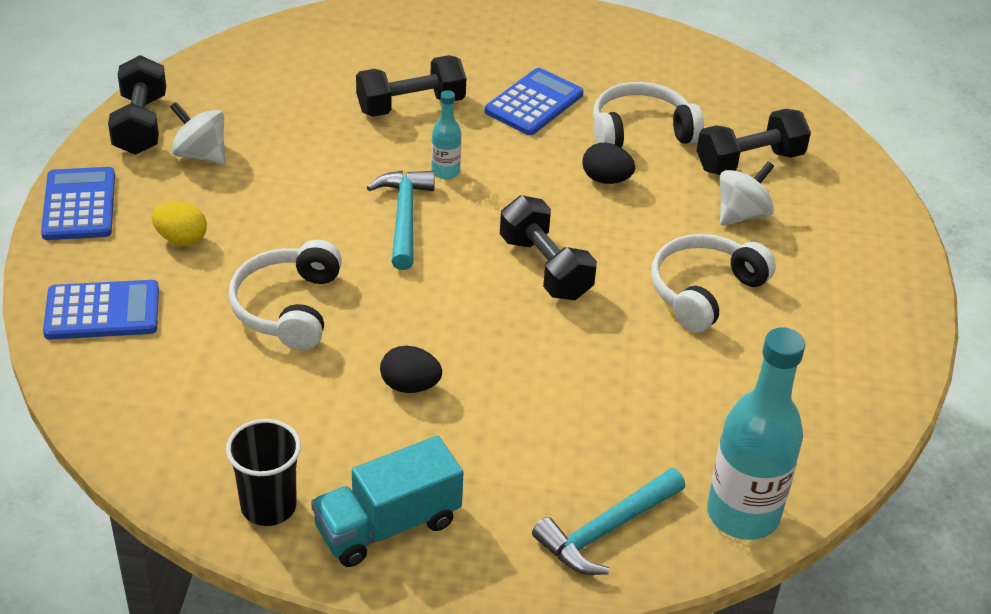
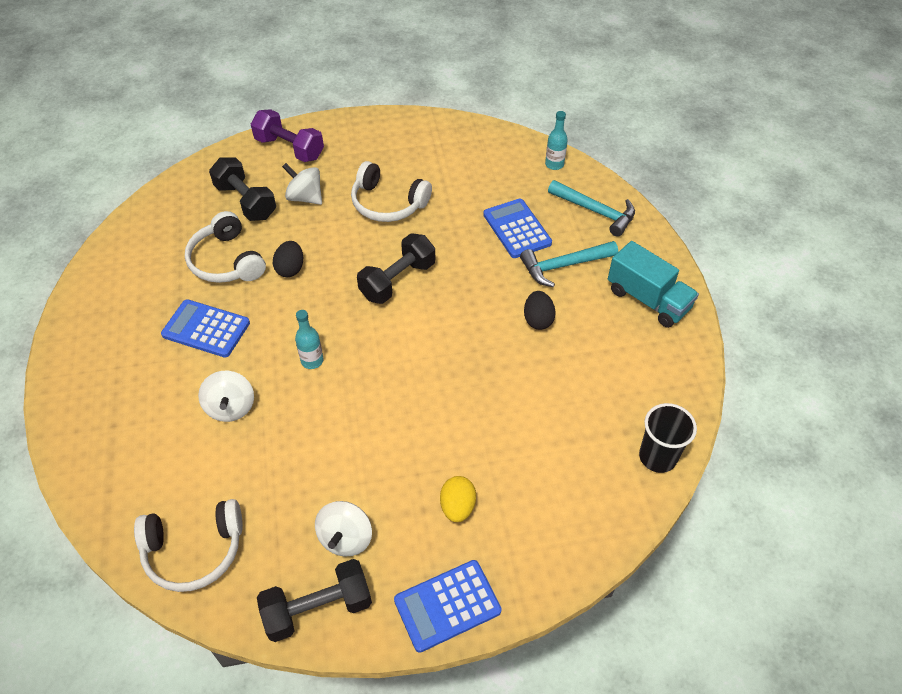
camera: 105 degrees left, 10 degrees up
blue calculator [43,280,159,340] -> blue calculator moved to [483,199,552,258]
black cup [226,419,301,526] -> black cup moved to [639,403,697,473]
white headphones [228,240,342,350] -> white headphones moved to [134,499,243,592]
black dumbbell [356,55,466,117] -> white spinning top [198,371,254,422]
turquoise hammer [367,171,435,270] -> turquoise hammer moved to [520,241,618,287]
turquoise bottle [707,327,805,540] -> turquoise bottle [545,111,568,170], size x0.48
none -> purple dumbbell [251,109,324,162]

